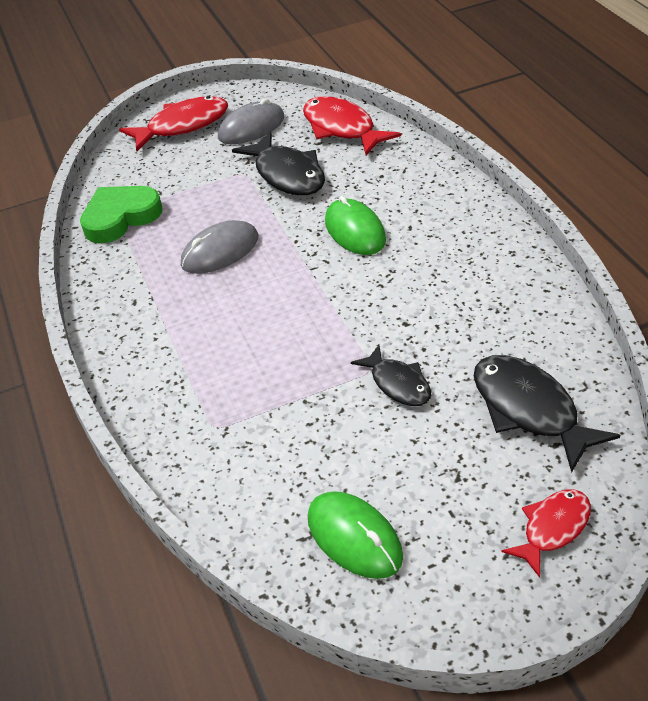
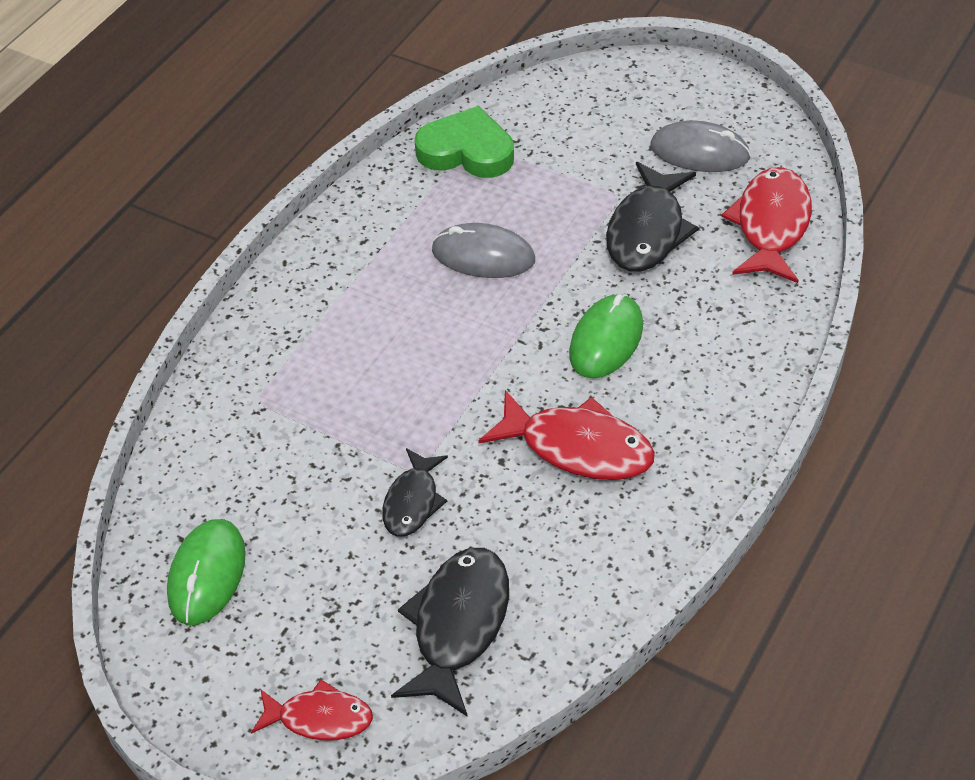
camera: 50 degrees right, 5 degrees up
red fish [119,96,228,151] -> red fish moved to [478,390,655,480]

